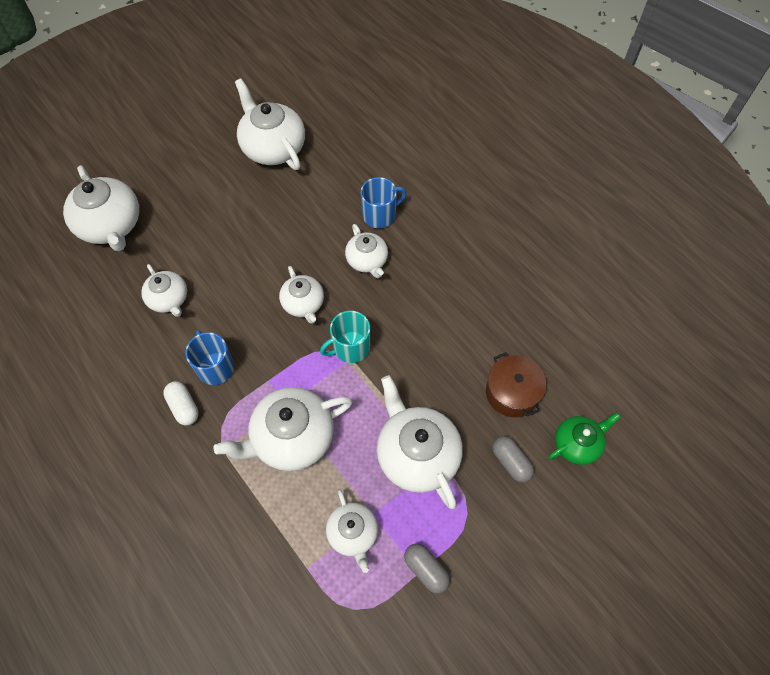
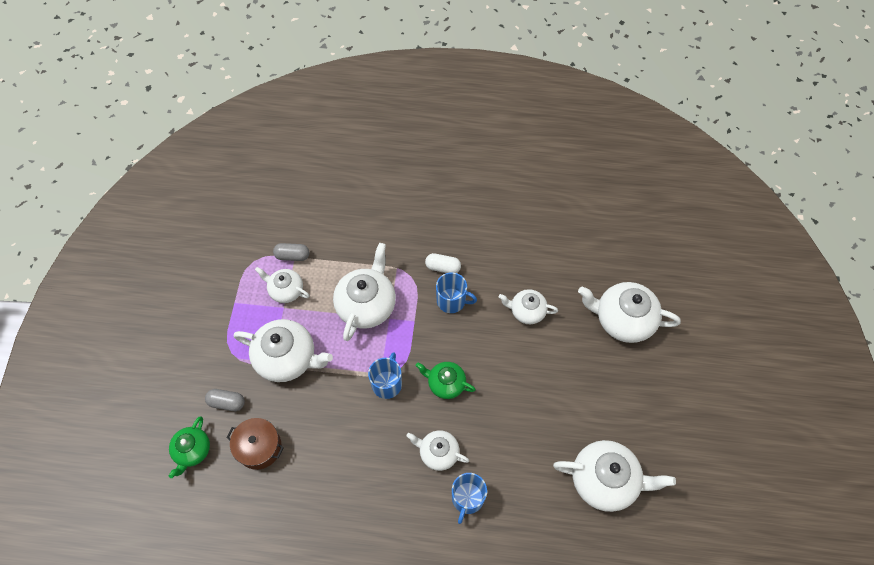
camera: 135 degrees right, 0 degrees up
white teapot [279,266,324,324] -> green teapot [416,362,476,399]
turquoise mug [320,311,370,363] -> blue mug [368,352,402,399]
grey capsule [404,543,450,593] -> grey capsule moved to [273,243,309,261]

